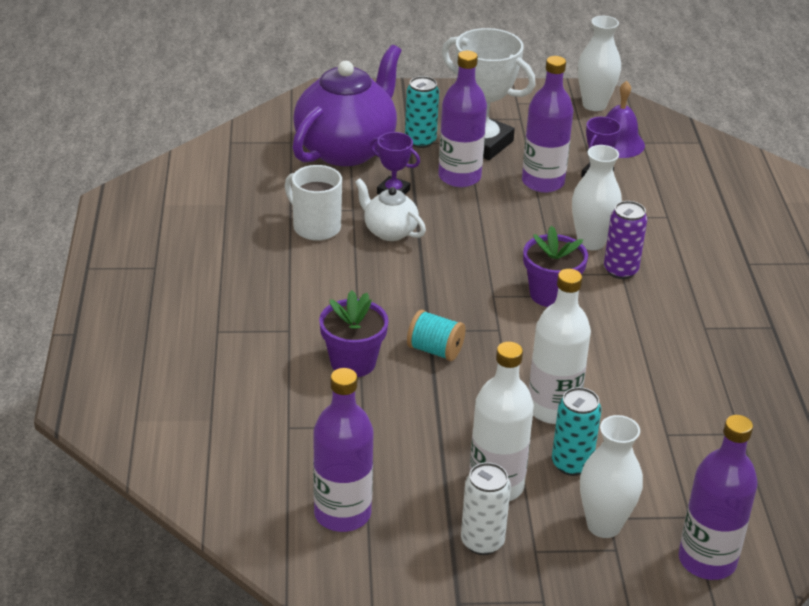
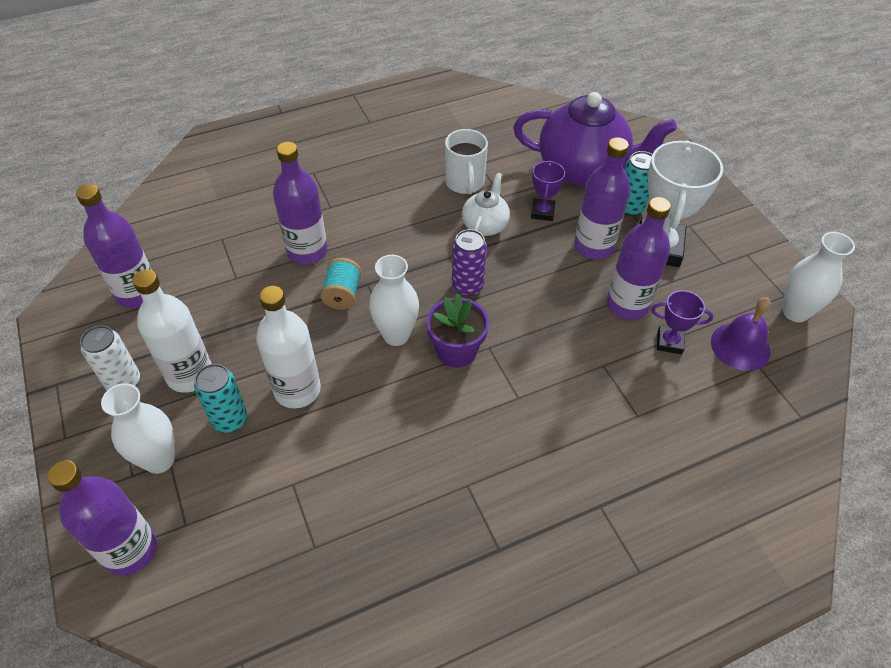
camera: 70 degrees right, 15 degrees up
white mug [285,165,342,241] -> white mug turned 150 degrees clockwise [445,129,488,194]
purple flower pot [319,290,389,377] -> purple bottle [273,142,328,265]
white vase [572,145,622,250] -> white vase moved to [369,255,419,346]
purple can [604,201,647,279] -> purple can moved to [452,229,487,296]

